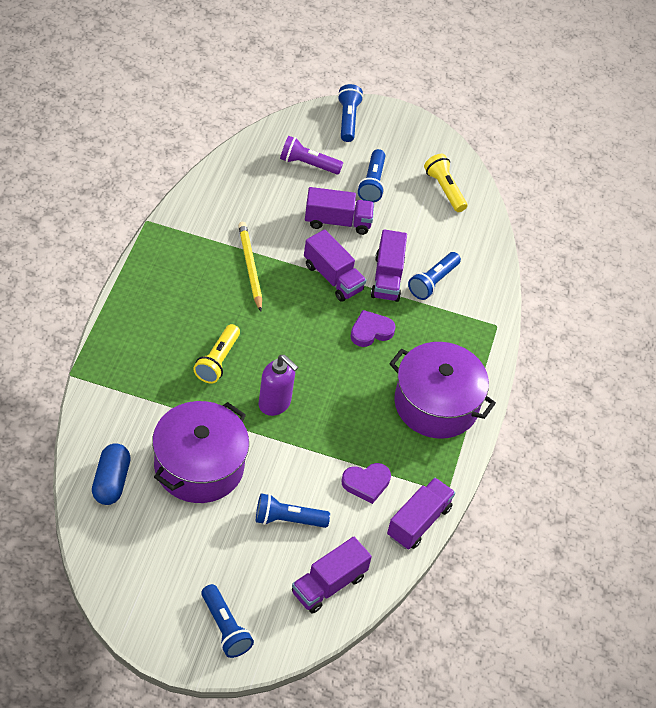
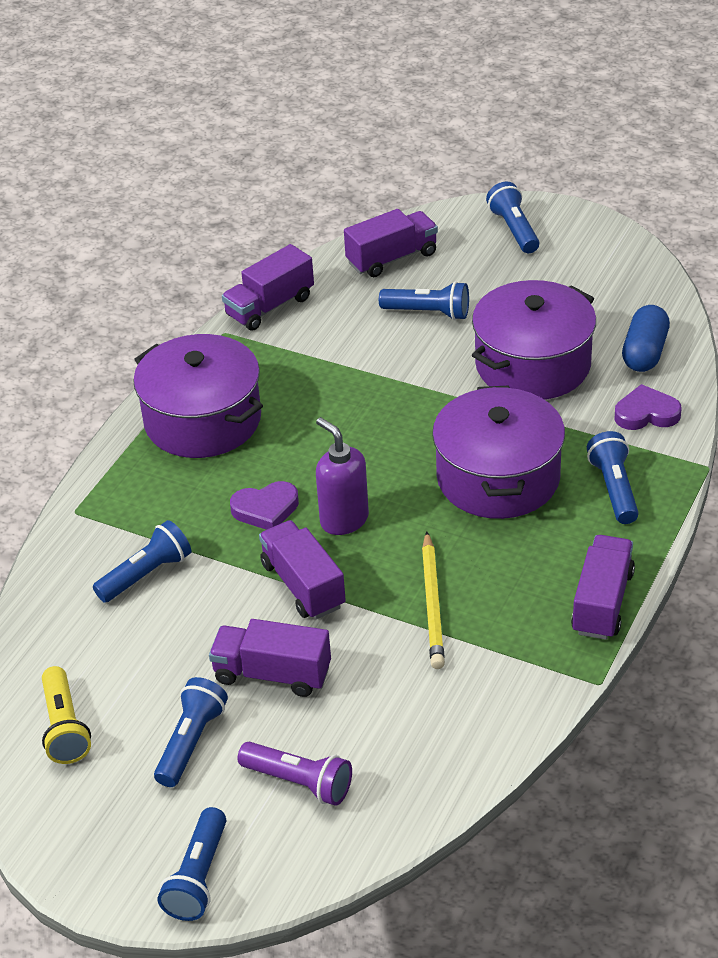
camera: 160 degrees left, 10 degrees down
yellow flashlight [193,324,240,384] -> purple pot [432,385,565,519]
purple soap dispenser [259,355,298,416] -> purple soap dispenser moved to [316,417,369,535]
purple heart [341,463,391,504] -> purple heart moved to [614,384,681,430]
purple truck [371,229,407,302] -> purple truck moved to [571,535,635,640]
none -> blue flashlight [587,431,639,524]

